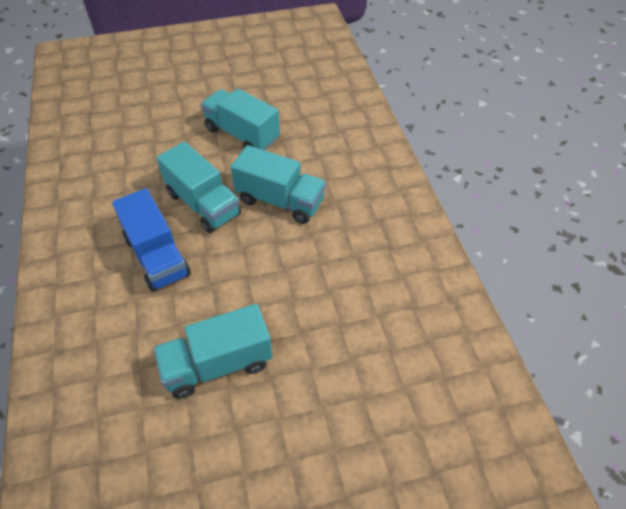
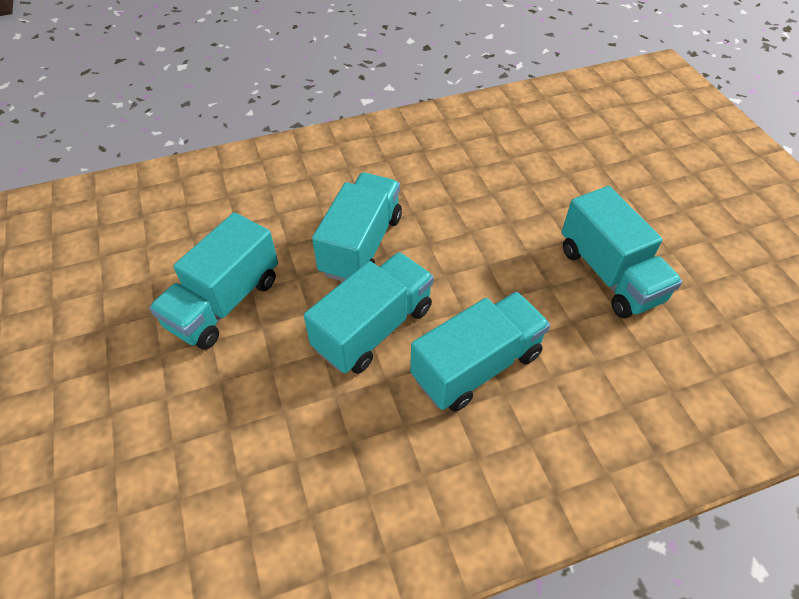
camera: 95 degrees left, 0 degrees up
blue truck [112,188,191,292] -> turquoise truck [410,292,550,412]

